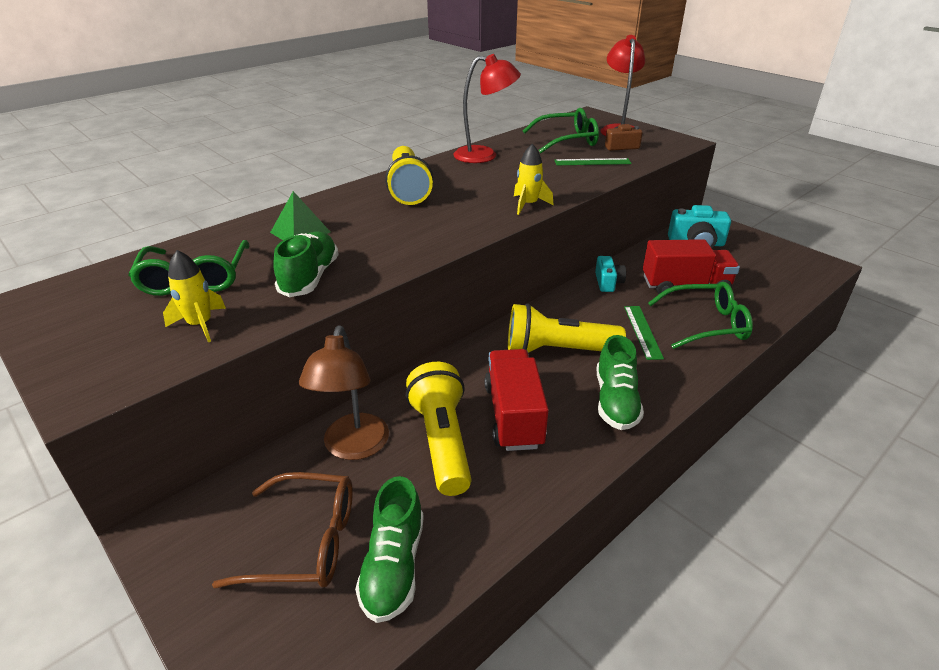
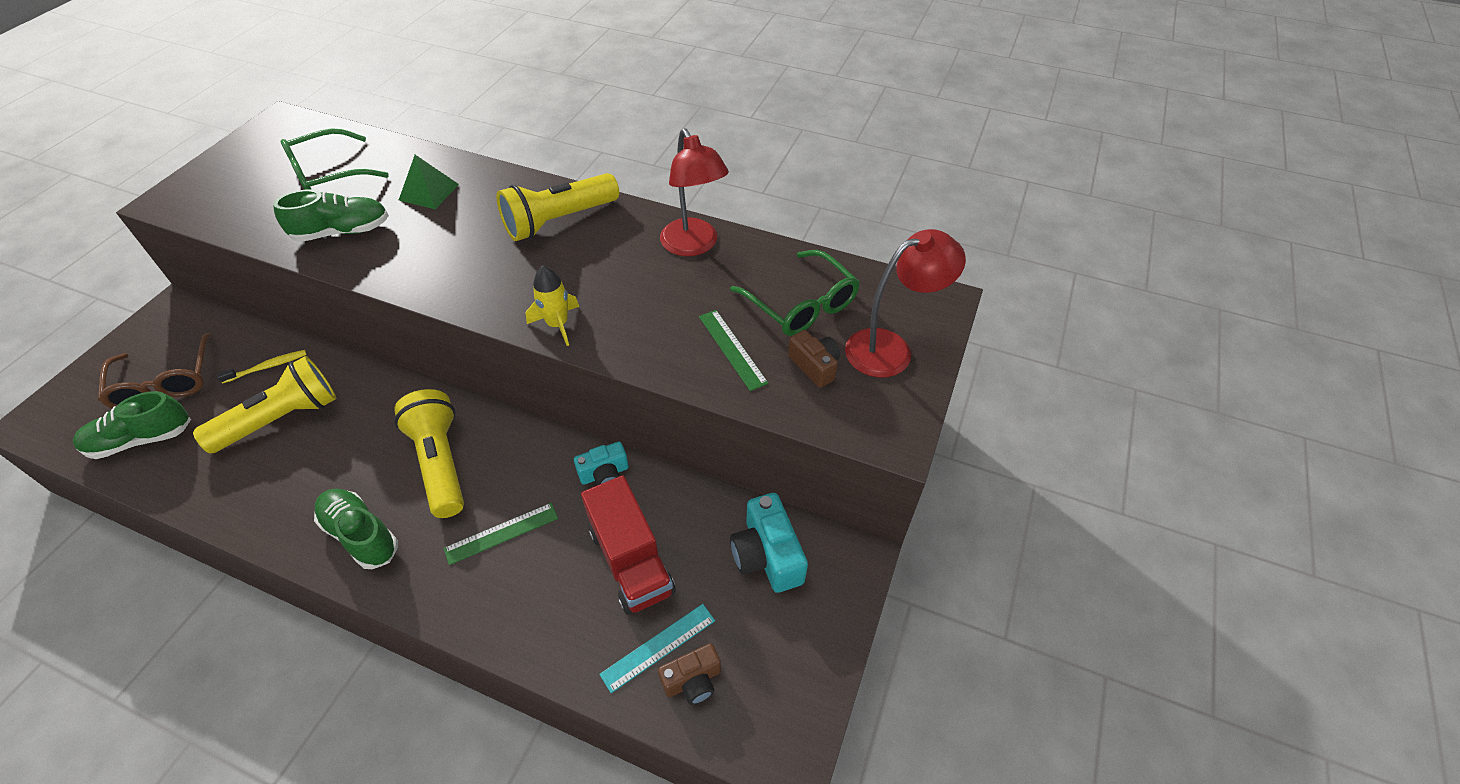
camera: 65 degrees right, 15 degrees up
yellow rocket [163,250,226,342] -> none
brown lamp [299,325,389,460] -> yellow toothbrush [217,350,307,383]
red truck [484,349,549,451] -> none
green shoe [597,335,644,430] -> green shoe turned 60 degrees clockwise [314,489,398,569]
green glasses [648,282,753,349] -> none
none -> turquoise ruler [599,604,715,693]
none -> brown camera [658,643,721,705]

